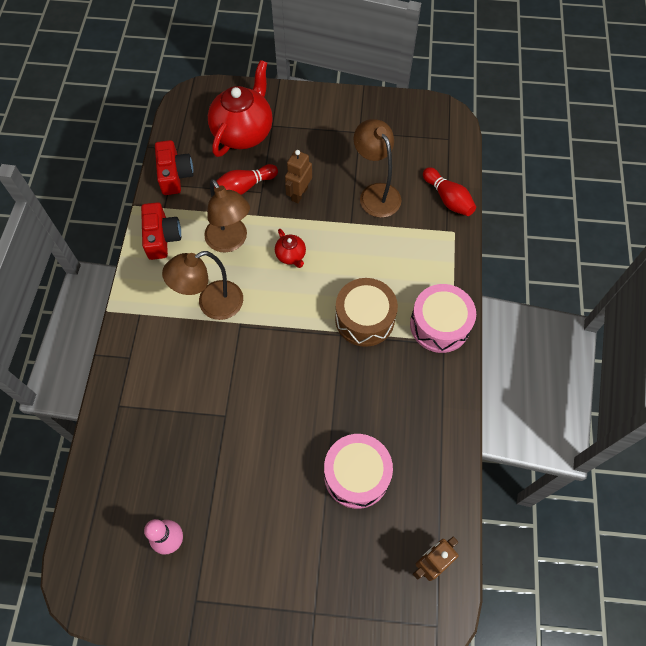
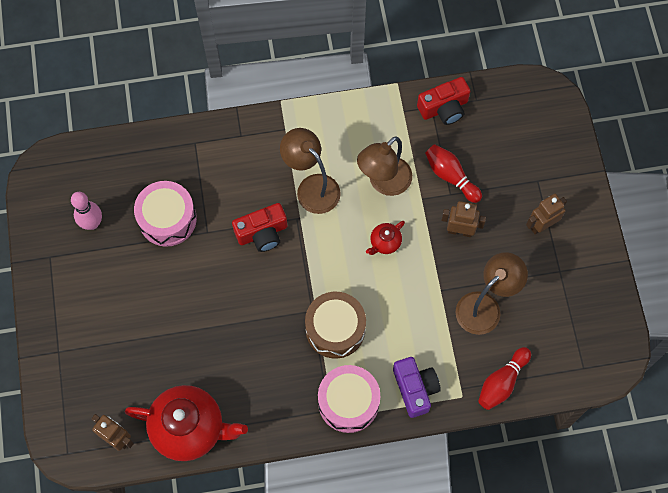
camera: 75 degrees right, 5 degrees up
red camera [141,202,181,260] -> red camera moved to [232,203,287,252]
red teapot [208,60,273,157] -> red teapot moved to [125,385,248,461]
pink drum [324,434,393,509] -> pink drum moved to [134,181,197,247]
none -> purple camera [393,357,441,418]
none -> brown robot [526,194,567,234]

